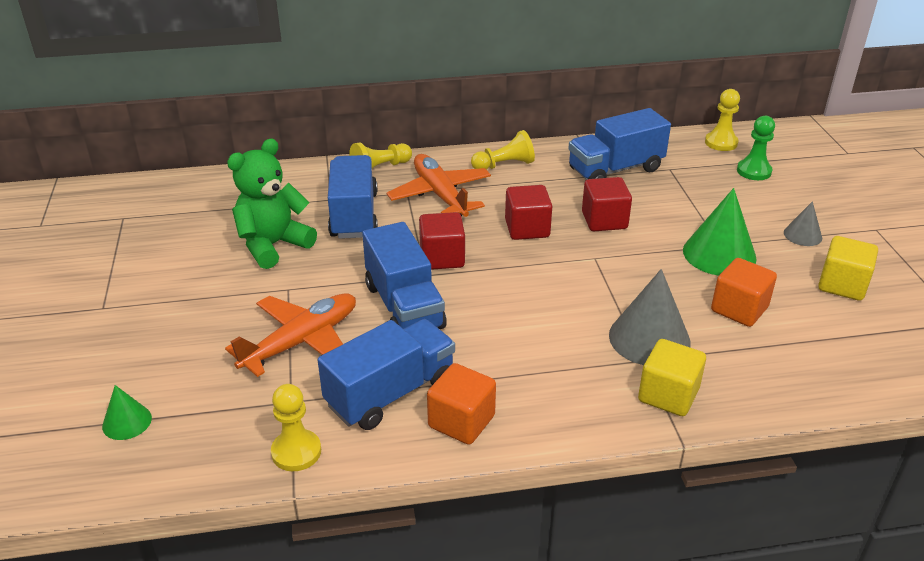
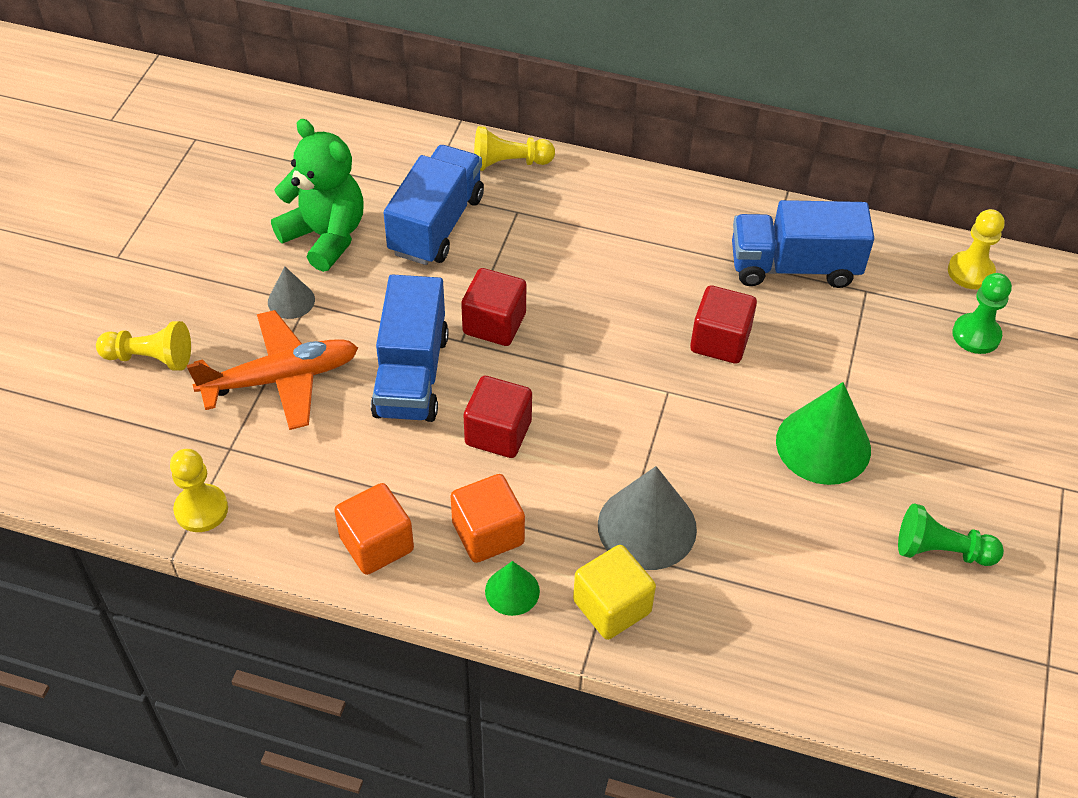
camera: 25 degrees right, 15 degrees up
green cone [102,385,152,440] -> green cone moved to [485,561,540,616]
green teddy bear [227,139,317,269] -> green teddy bear turned 60 degrees clockwise [271,119,364,272]
blue truck [318,319,455,430] -> none
orange plane [386,154,491,217] -> none
yellow pawn [471,130,535,170] -> yellow pawn moved to [96,321,191,370]
red cube [505,185,552,240] -> red cube moved to [464,376,532,458]
orange cube [711,258,777,327] -> orange cube moved to [451,474,525,563]
grey cone [784,201,822,246] -> grey cone moved to [268,266,315,319]
yellow cube [818,236,878,301] -> green pawn [898,503,1004,566]

